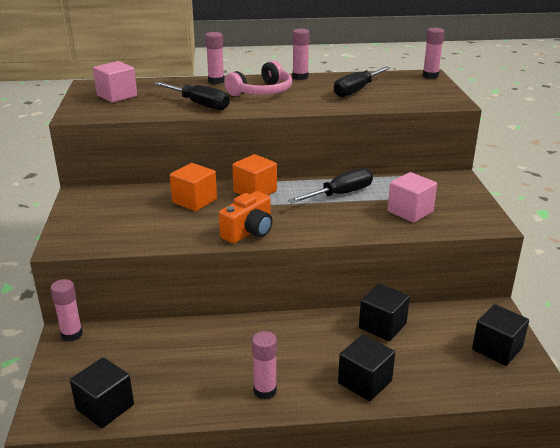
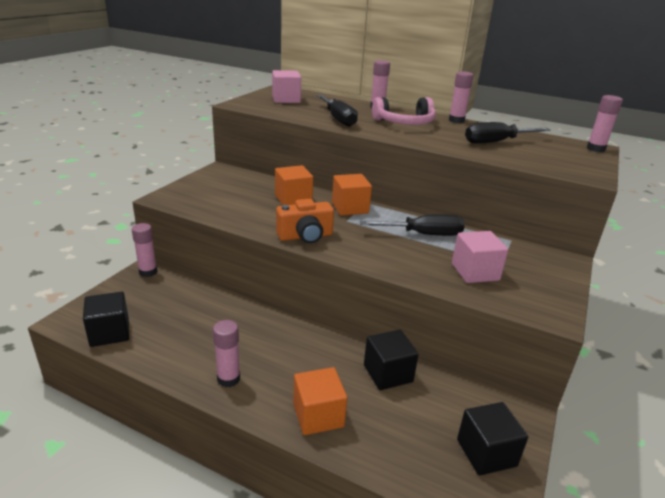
camera: 30 degrees right, 0 degrees up
black cube [338,335,395,401] -> orange cube [293,367,347,435]

